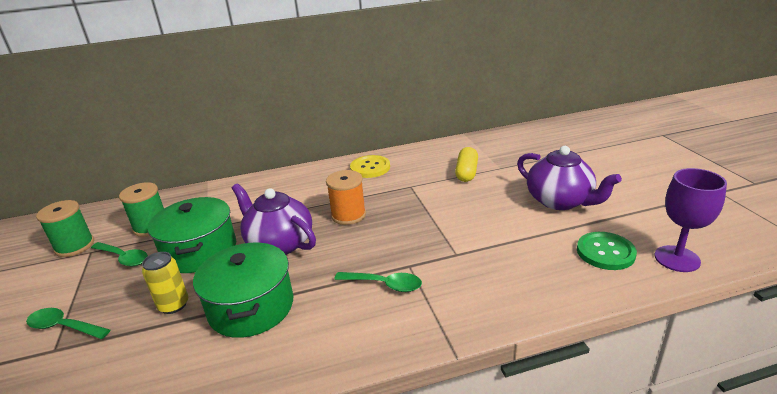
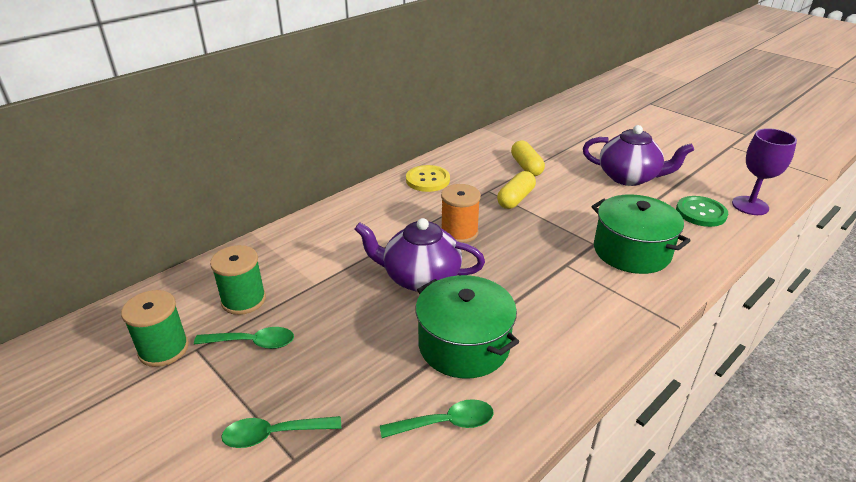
camera: 30 degrees left, 5 degrees up
yellow can [142,252,188,314] -> none
green pot [148,197,236,273] -> green pot moved to [591,194,691,274]
green spoon [334,272,422,292] -> green spoon moved to [380,399,494,438]
none -> yellow capsule [497,171,536,209]

